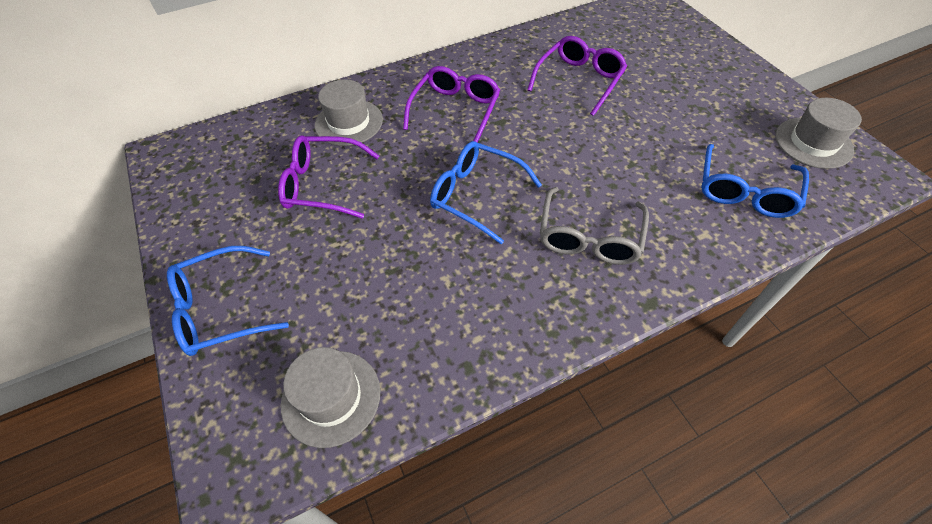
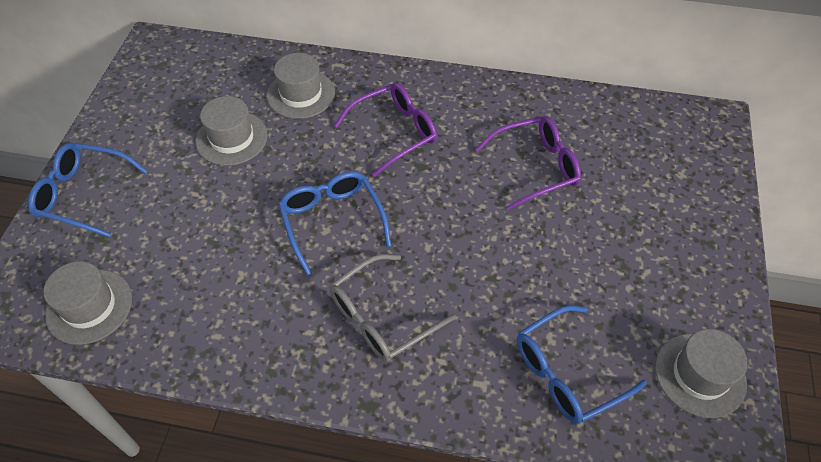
camera: 35 degrees right, 0 degrees up
purple glasses [278,135,379,219] -> grey hat [196,96,268,166]

